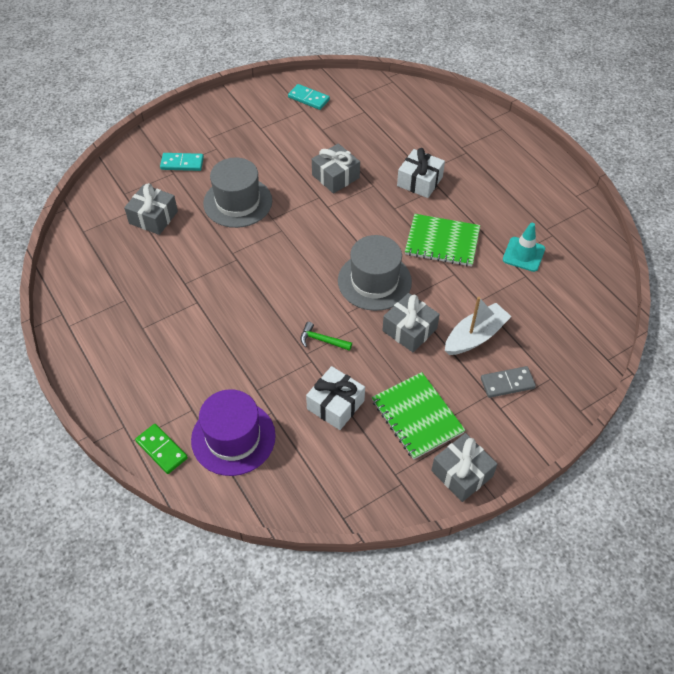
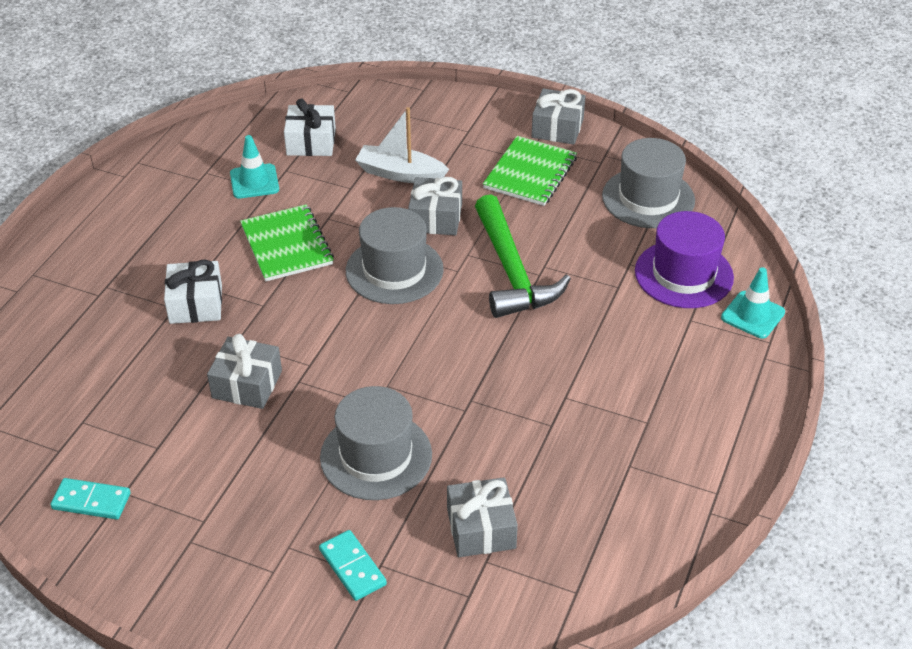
camera: 125 degrees left, 10 degrees down
green domino [135,424,188,474] -> turquoise traffic cone [721,267,785,339]
turquoise domino [288,84,330,110] -> turquoise domino turned 75 degrees counterclockwise [50,478,131,520]
green hammer [300,322,352,351] -> green hammer [475,194,571,318], size x2.43
white gift [306,366,365,430] -> white gift moved to [284,99,336,156]
grey domino [481,366,536,398] -> none
none -> grey hat [602,138,695,228]

